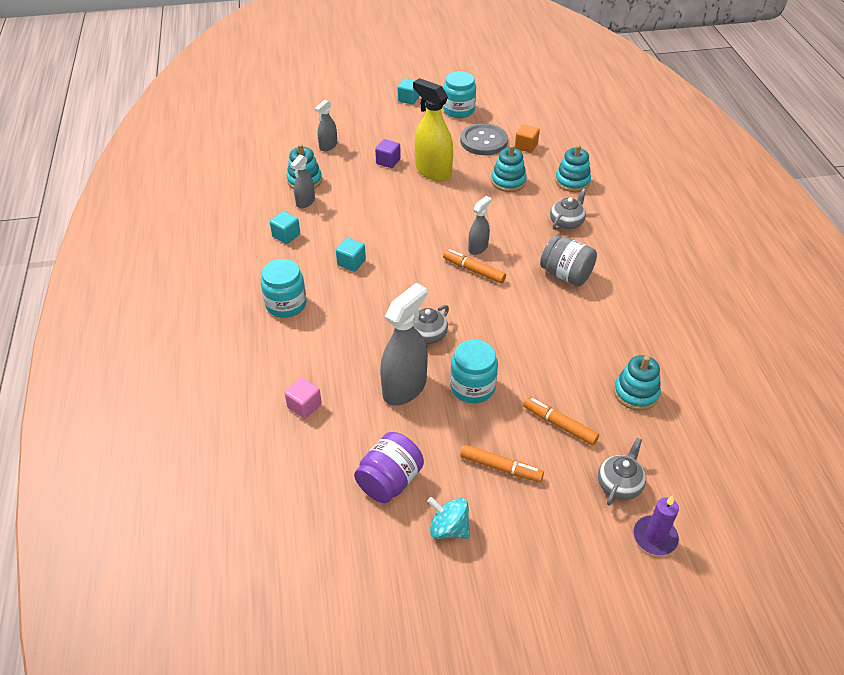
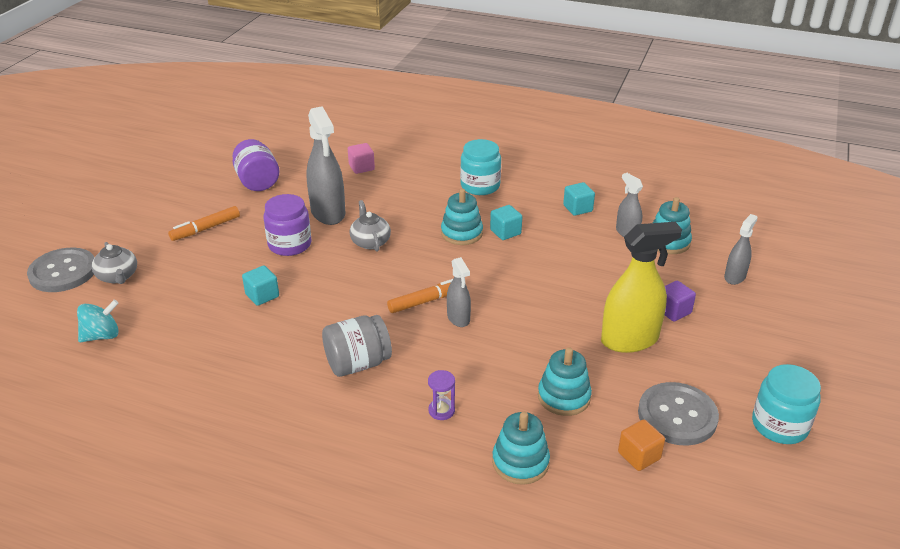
camera: 120 degrees right, 10 degrees down
grey spray bottle [315,100,337,151] -> grey spray bottle turned 60 degrees clockwise [724,214,758,285]
turquoise cube [398,78,420,105] -> turquoise cube moved to [242,266,279,306]
turquoise spinning top [427,497,470,539] -> turquoise spinning top moved to [77,300,119,342]
turquoise jar [450,339,498,403] -> purple jar [264,194,312,256]
orange marker [523,397,599,446] -> none
grey teapot [550,188,587,230] -> purple hourglass [428,370,455,420]
turquoise stacking toy [614,355,661,411] -> turquoise stacking toy moved to [441,189,483,245]
purple candle [633,495,679,555] -> grey button [27,248,94,292]

